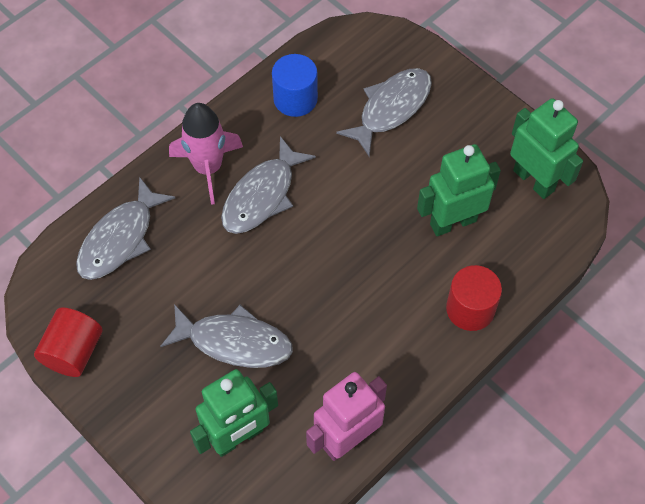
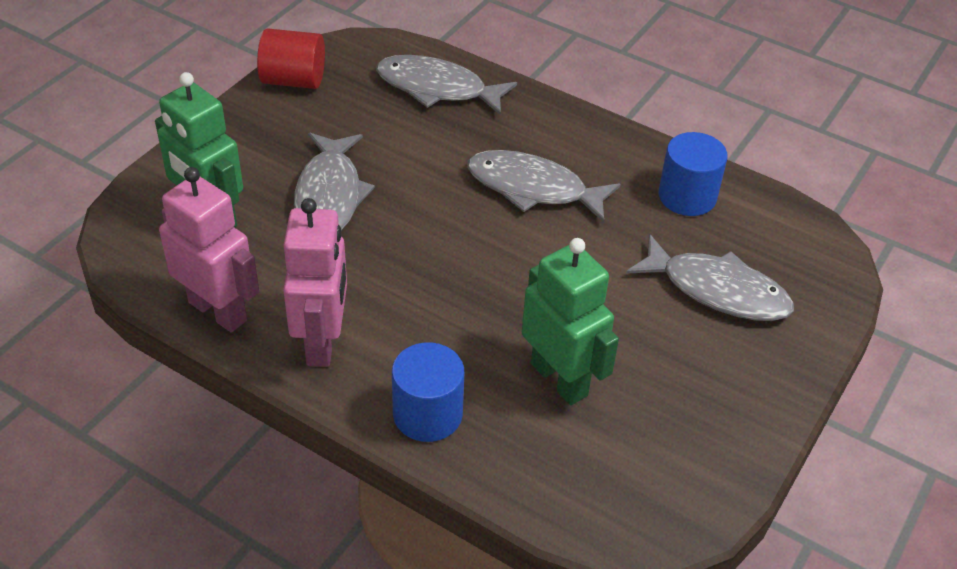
camera: 75 degrees right, 15 degrees down
pink rocket [169,103,243,205] -> none
red cylinder [446,265,502,331] -> blue cylinder [392,343,464,442]
green robot [510,98,583,199] -> none
none -> pink robot [283,198,347,367]

